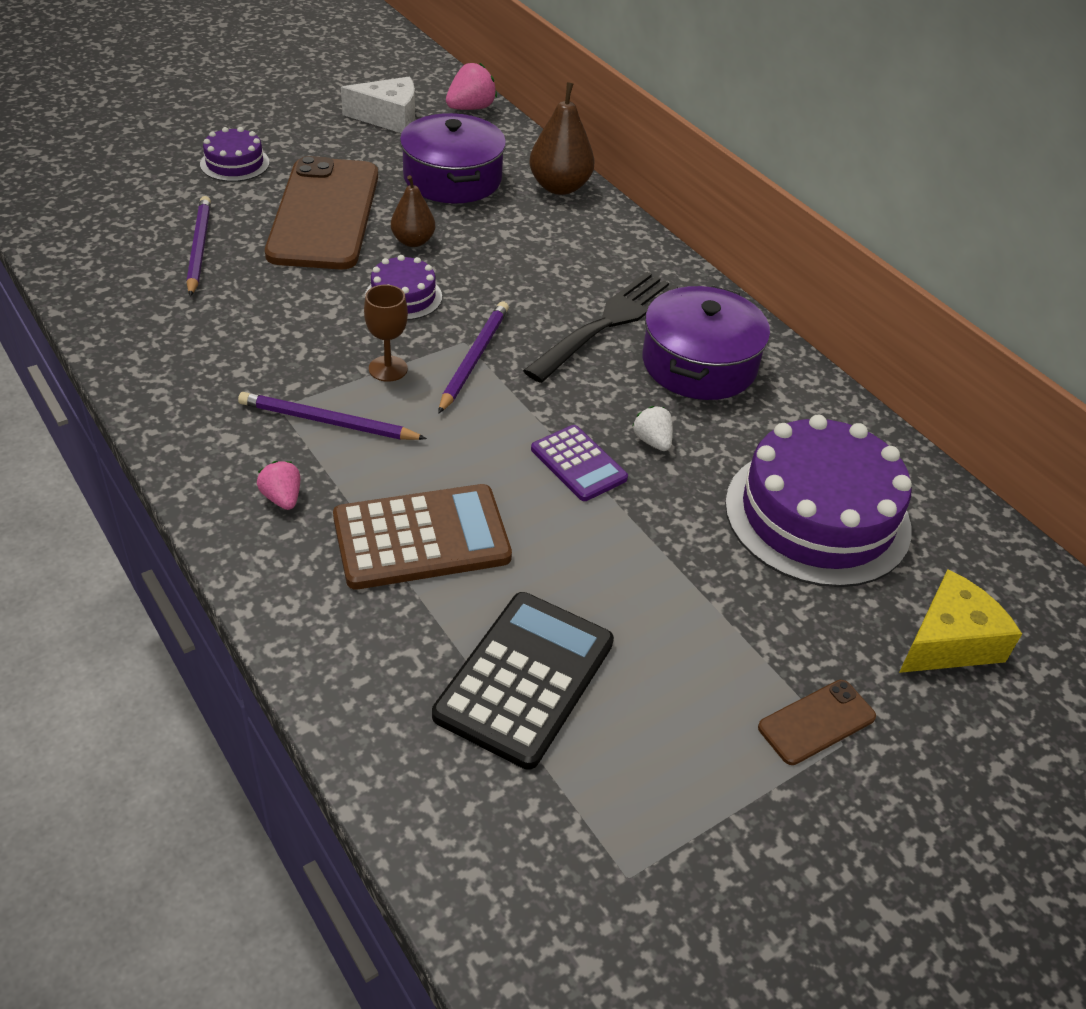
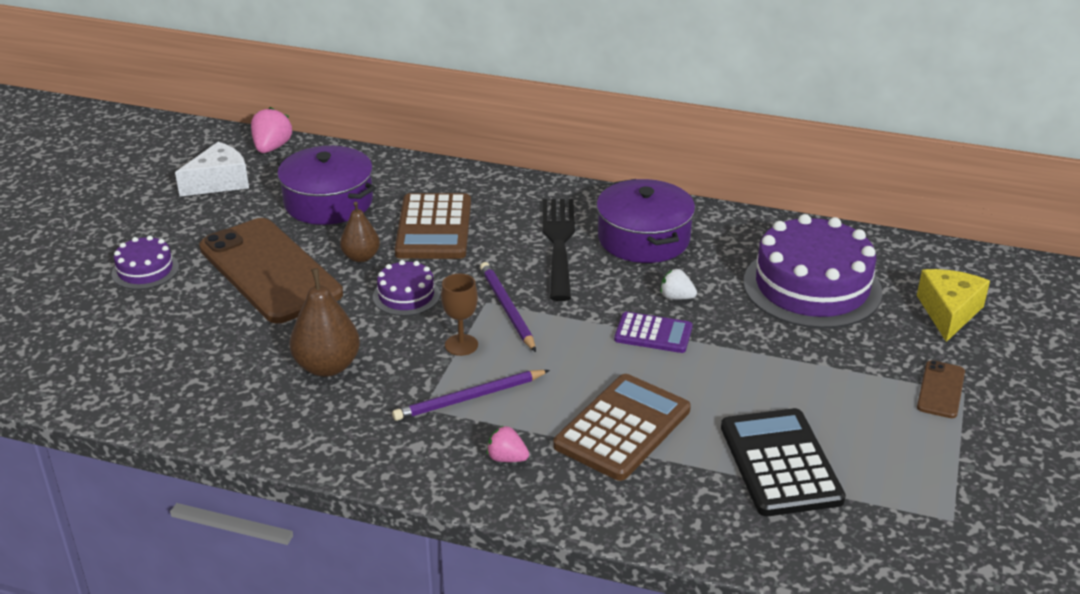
camera: 35 degrees left, 10 degrees down
purple pencil [187,196,211,297] -> none
brown pear [529,82,595,195] -> brown pear moved to [290,268,360,377]
none -> brown calculator [395,193,471,259]

